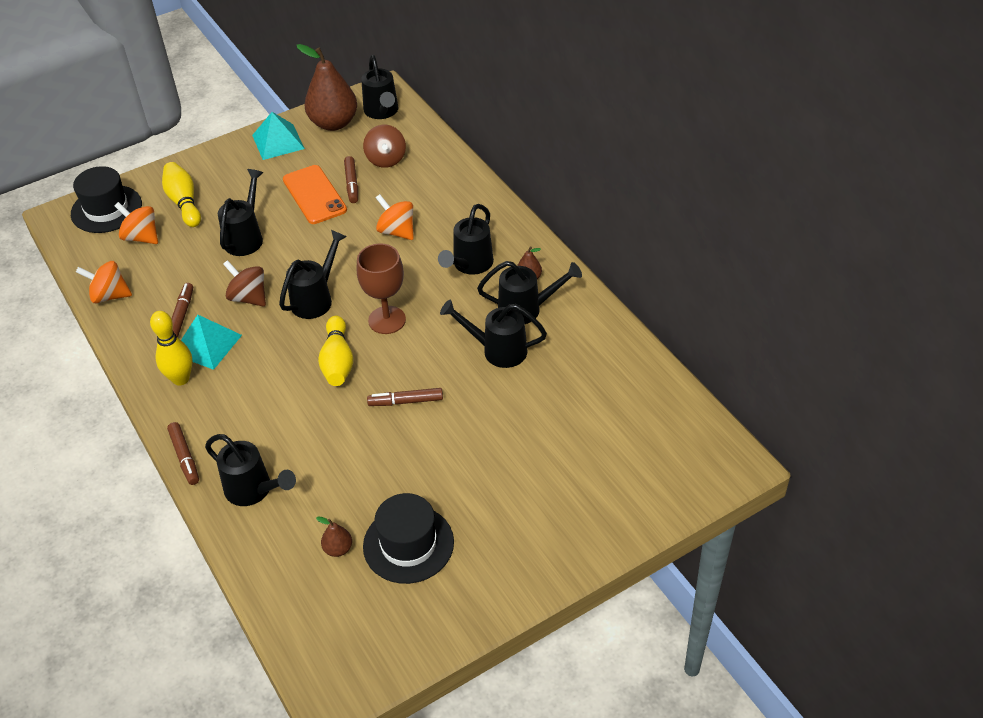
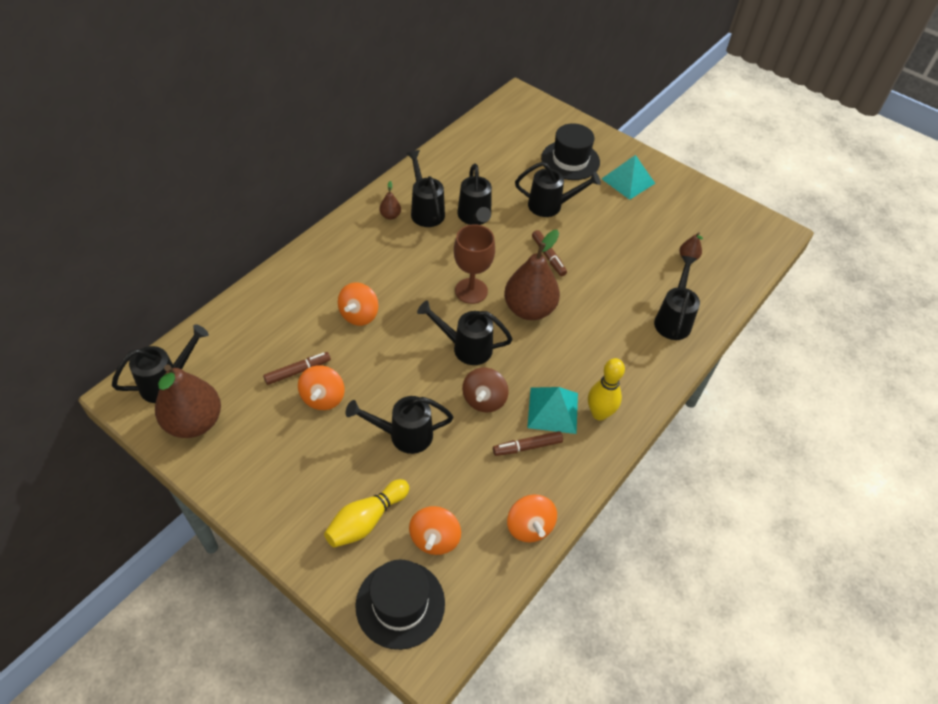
camera: 115 degrees left, 5 degrees up
brown marker [167,422,199,485] -> none
turquoise pyramid [252,112,305,160] -> turquoise pyramid moved to [602,155,655,200]
orange phone [283,165,347,224] -> orange spinning top [298,365,345,410]
yellow bowling pin [318,316,354,386] -> brown pear [504,230,560,320]
brown spinning top [363,125,406,168] -> none
black hat [363,493,454,584] -> black hat moved to [541,123,600,180]
black watering can [438,204,494,275] -> black watering can moved to [515,162,601,217]

